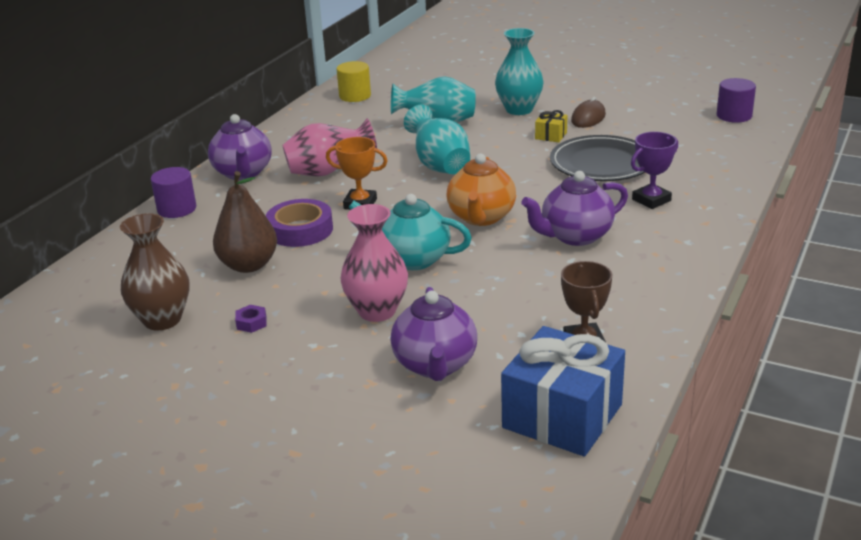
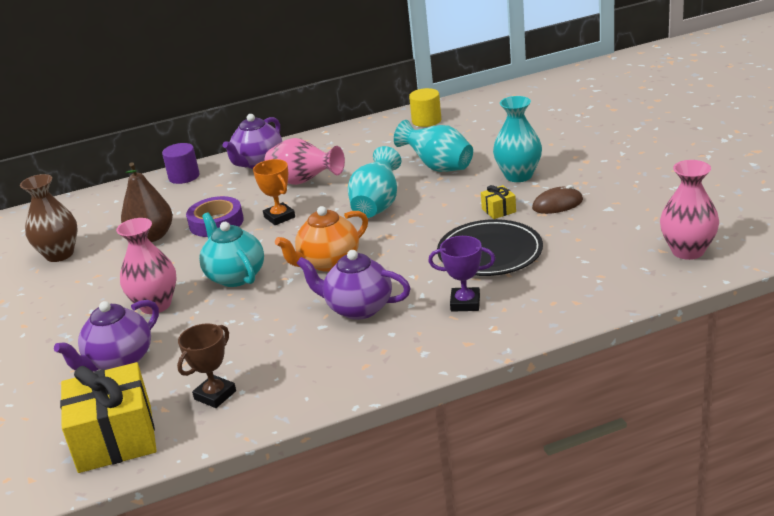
camera: 45 degrees right, 0 degrees up
purple nut [235,305,267,333] -> none
blue gift [501,326,625,456] -> yellow gift [60,362,157,473]
purple cylinder [717,78,756,123] -> pink vase [660,160,719,260]

